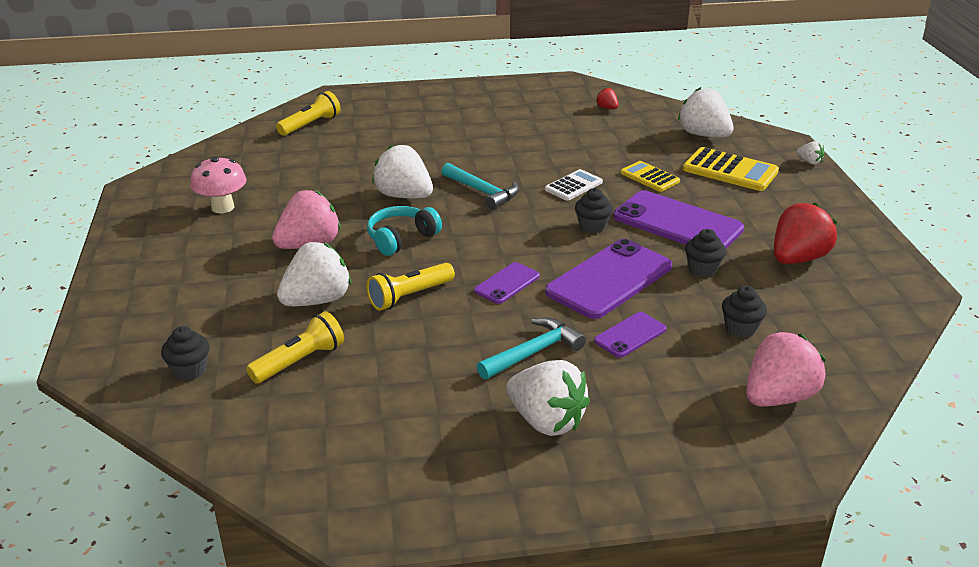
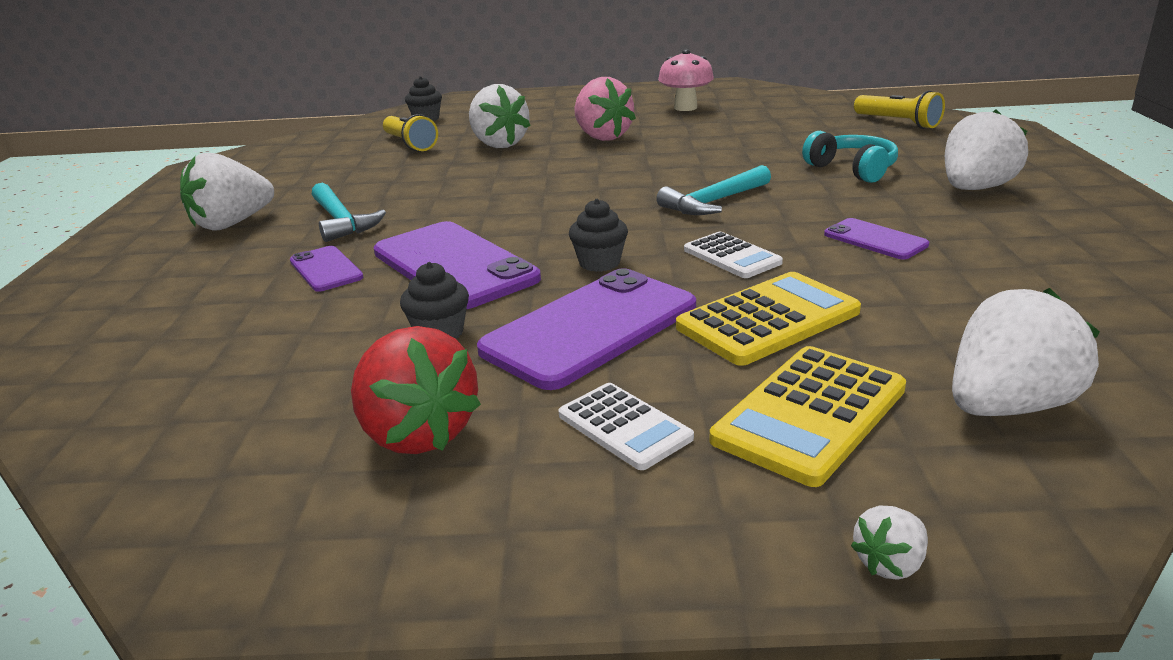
camera: 100 degrees right, 5 degrees down
turquoise headphones [367,206,442,256] -> turquoise headphones moved to [802,131,898,183]
yellow flashlight [367,263,455,311] -> none
white strawberry [372,145,433,198] -> white strawberry moved to [945,109,1028,190]
purple phone [474,262,540,304] -> purple phone moved to [824,218,929,259]
red strawberry [596,87,618,109] -> none
yellow calculator [621,161,680,192] -> yellow calculator [676,272,861,366], size x1.59
black cupcake [722,286,767,338] -> none
pink strawberry [746,332,825,407] -> none
none -> white calculator [559,383,694,470]

